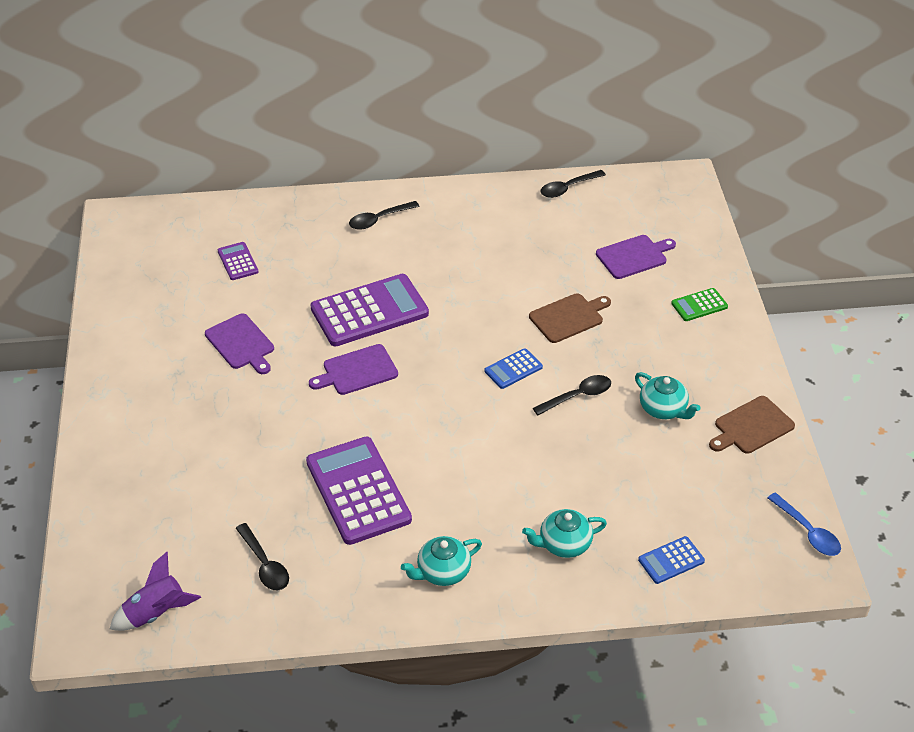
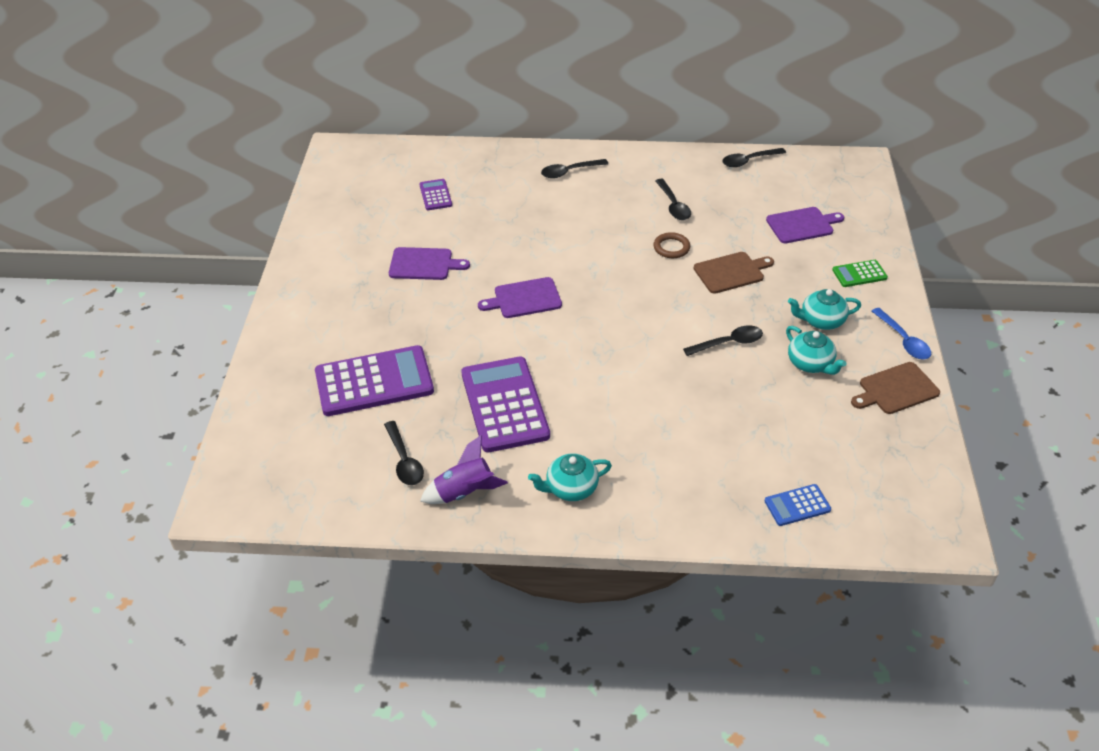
camera: 10 degrees right, 0 degrees up
purple rocket [110,552,201,631] -> purple rocket moved to [420,435,508,504]
purple cutting board [205,313,274,374] -> purple cutting board turned 60 degrees counterclockwise [389,247,470,280]
purple calculator [311,274,429,346] -> purple calculator moved to [315,345,434,416]
blue calculator [484,348,543,389] -> none
turquoise teapot [522,509,607,558] -> turquoise teapot moved to [788,289,861,330]
blue spoon [768,493,841,556] -> blue spoon moved to [872,308,931,359]
none -> brown ring [653,232,690,258]
none -> black spoon [655,179,691,220]

